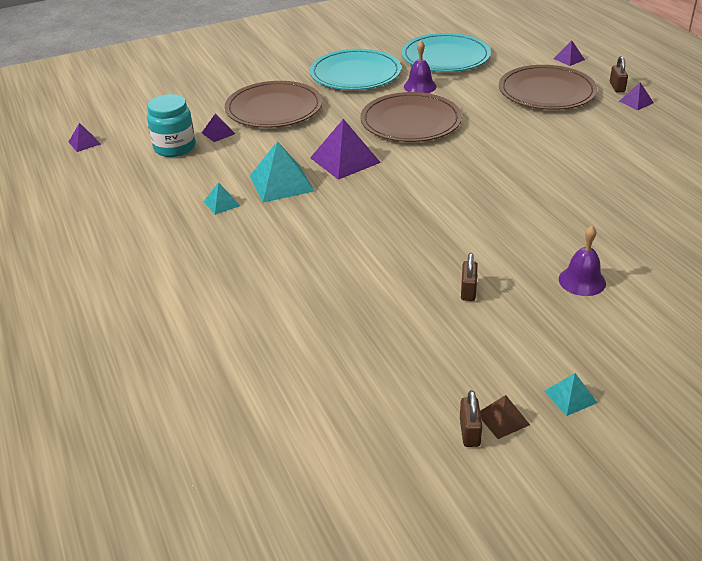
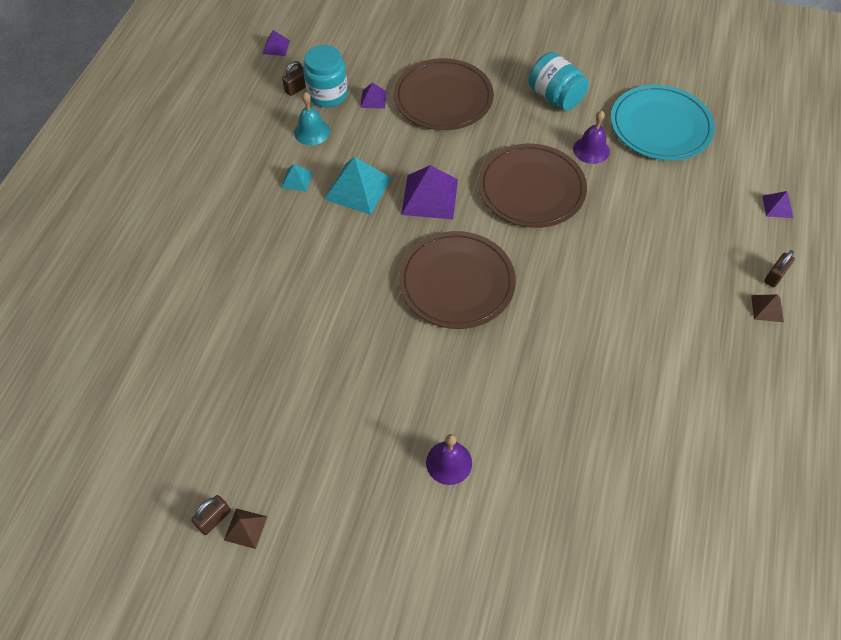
camera: 40 degrees right, 20 degrees up
turquoise plate [310,49,401,90] -> turquoise jar [528,52,589,111]
brown padlock [461,253,477,301] -> brown padlock moved to [282,61,306,96]
brown plate [499,65,598,110] -> brown plate moved to [399,231,516,329]
turquoise pyramid [544,373,597,416] -> none
purple pyramid [619,82,654,110] -> brown pyramid [751,294,784,322]
none -> turquoise bell [294,92,330,145]

